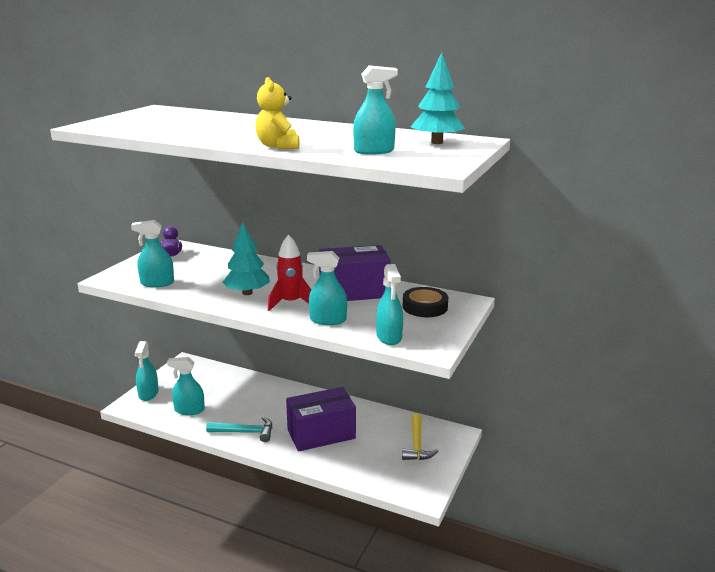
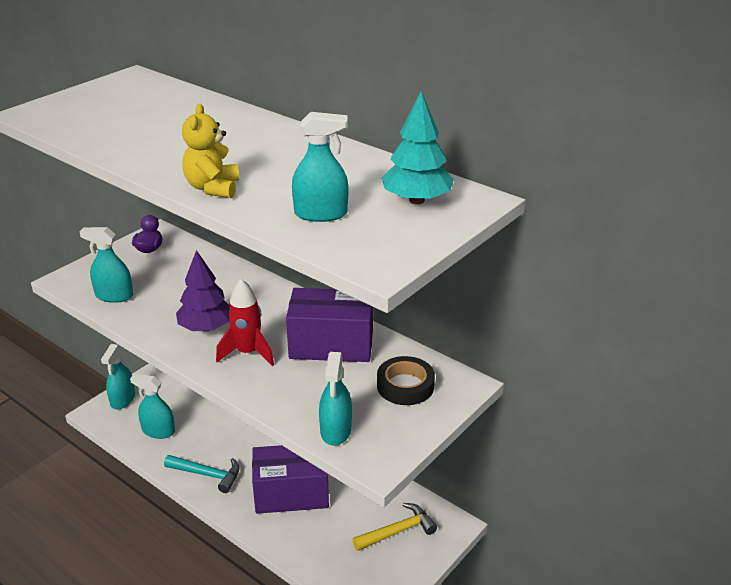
camera: 15 degrees right, 10 degrees up
turquoise tree [223,222,270,295] -> purple tree [176,250,230,332]
turquoise spray bottle [307,251,347,325] -> none
yellow hammer [402,413,438,460] -> yellow hammer turned 135 degrees counterclockwise [352,503,437,551]

